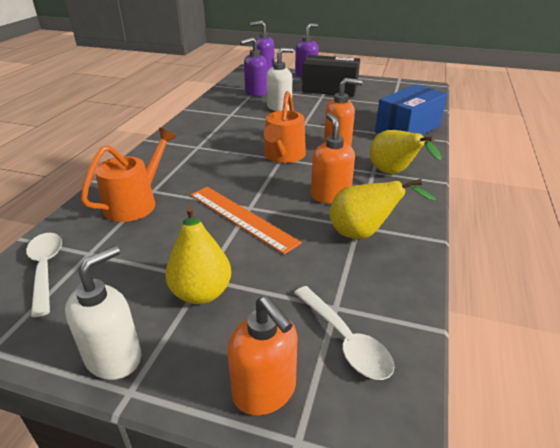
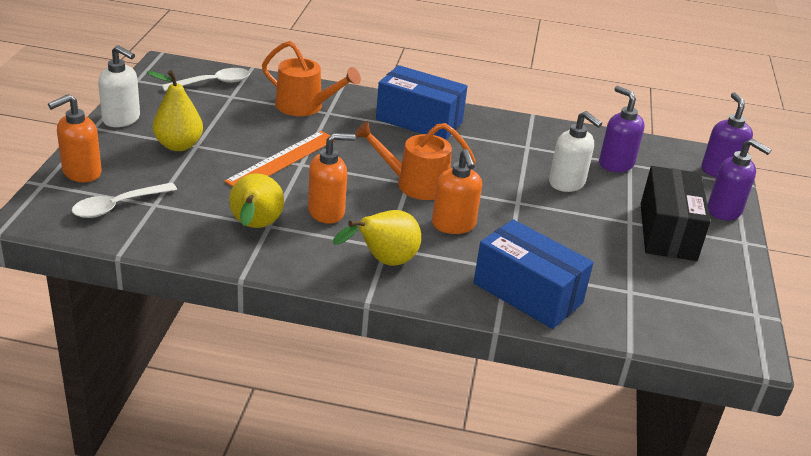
camera: 80 degrees right, 0 degrees up
none -> blue box [376,65,468,140]

